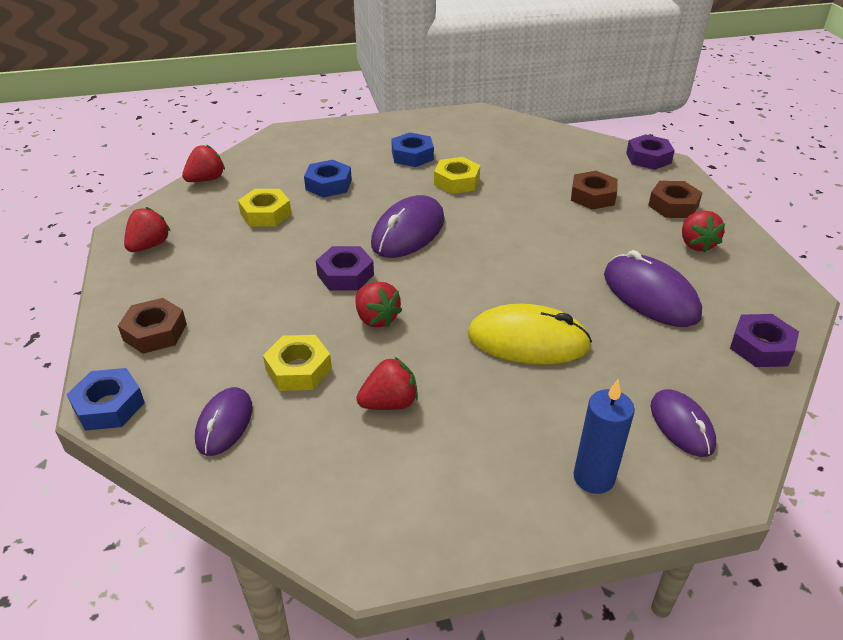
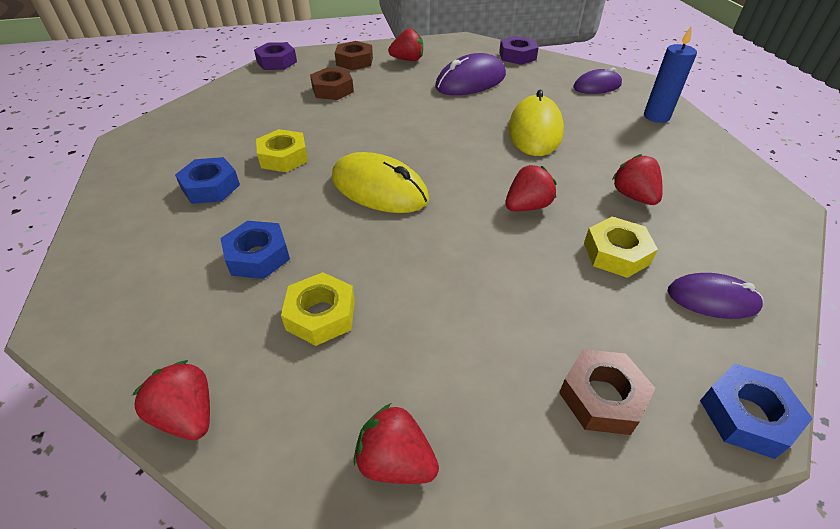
camera: 90 degrees left, 5 degrees up
purple nut [316,246,374,291] -> none
purple mouse [371,195,445,258] -> yellow mouse [332,152,429,213]

